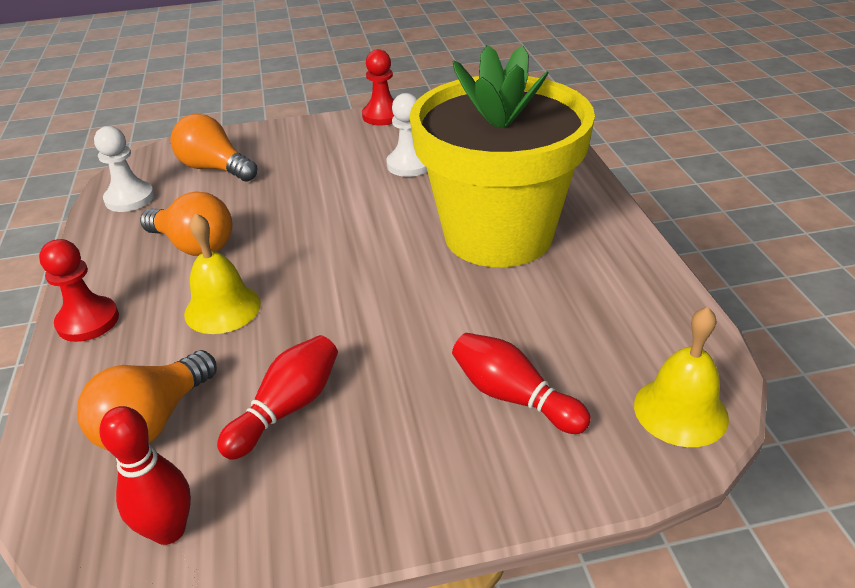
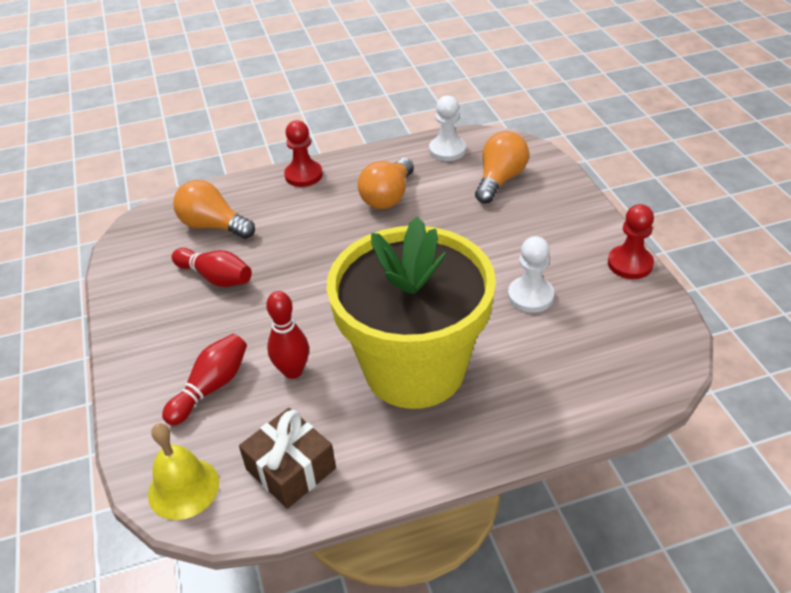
camera: 85 degrees right, 5 degrees up
red bowling pin [99,406,191,545] -> red bowling pin moved to [266,291,309,379]
yellow bell [184,213,261,334] -> none
none -> brown gift [239,408,336,509]

